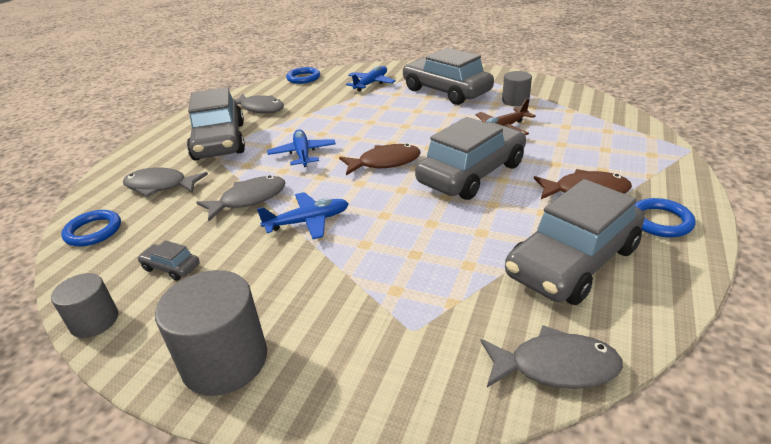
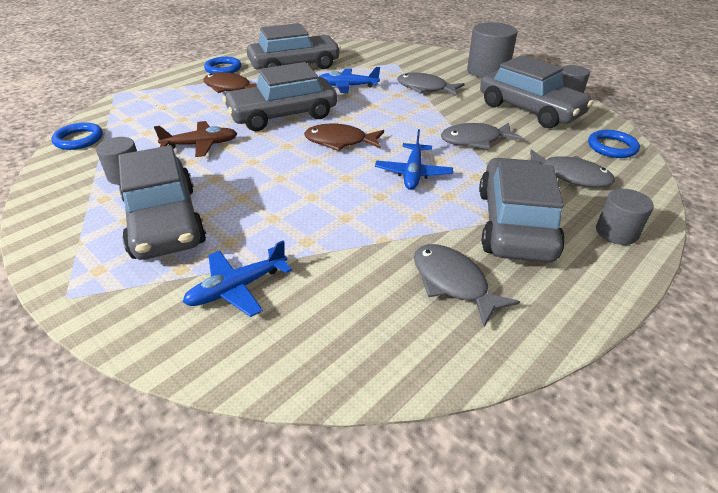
camera: 160 degrees left, 5 degrees up
grey car [138,240,200,281] -> grey car [480,55,594,128], size x2.43
blue plane [257,192,349,239] -> blue plane moved to [319,67,380,93]
blue ring [286,67,320,84] -> blue ring moved to [51,122,103,150]
grey fish [480,325,623,389] -> grey fish moved to [397,72,465,96]
none -> grey cylinder [596,189,654,245]

